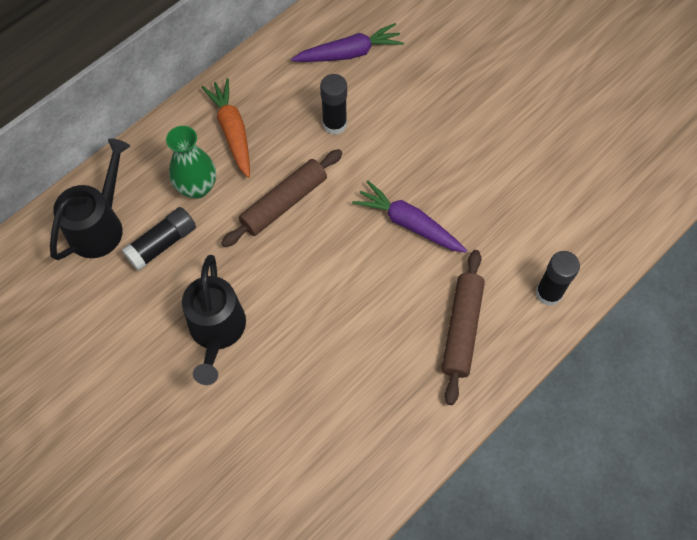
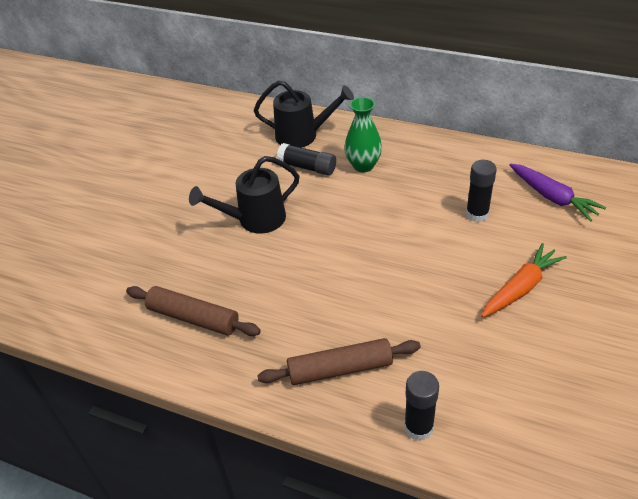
camera: 70 degrees right, 20 degrees down
orange carrot [201,78,250,178] -> orange carrot moved to [481,243,567,318]
brown rolling pin [221,149,342,247] -> brown rolling pin moved to [126,286,261,336]
purple carrot [352,180,467,253] -> none

